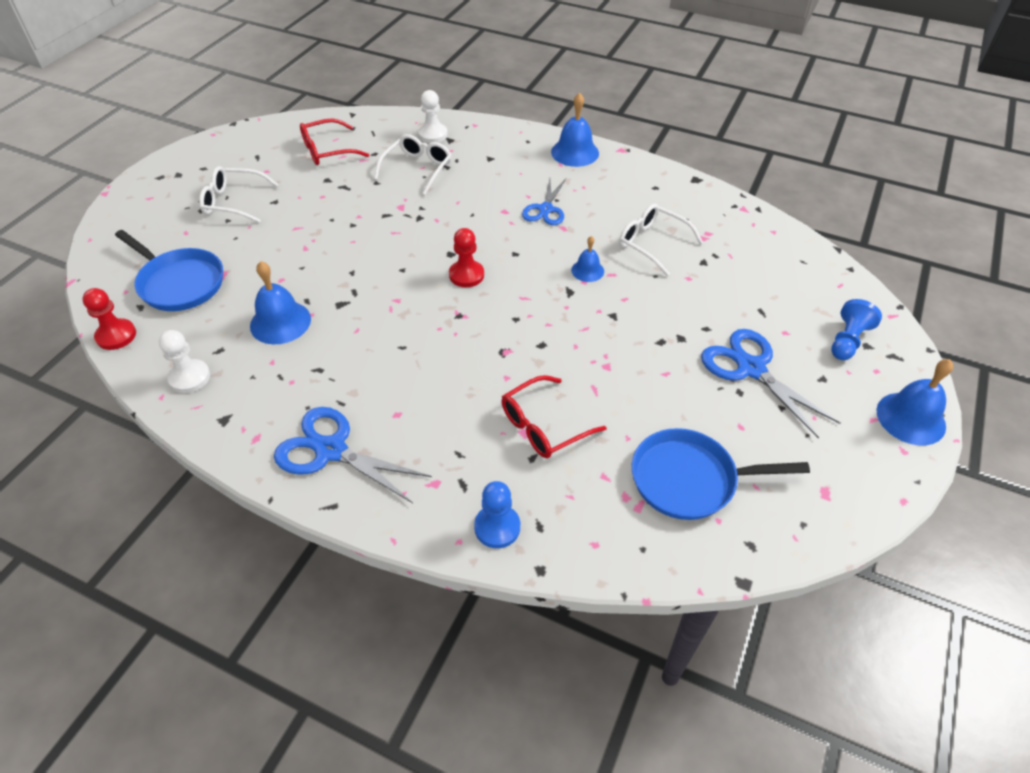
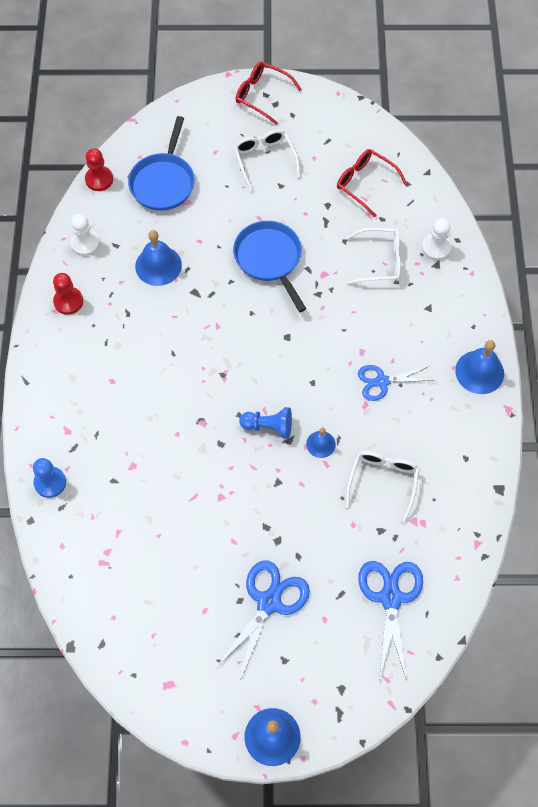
camera: 65 degrees right, 15 degrees up
blue scissors [274,407,432,503] -> blue scissors moved to [358,561,423,681]
red pawn [449,228,484,287] -> red pawn moved to [53,273,83,315]
red glasses [501,375,607,458] -> red glasses moved to [236,62,302,125]
blue pan [632,428,810,520] -> blue pan moved to [233,221,306,312]
blue pawn [831,299,882,360] -> blue pawn moved to [239,407,292,439]

